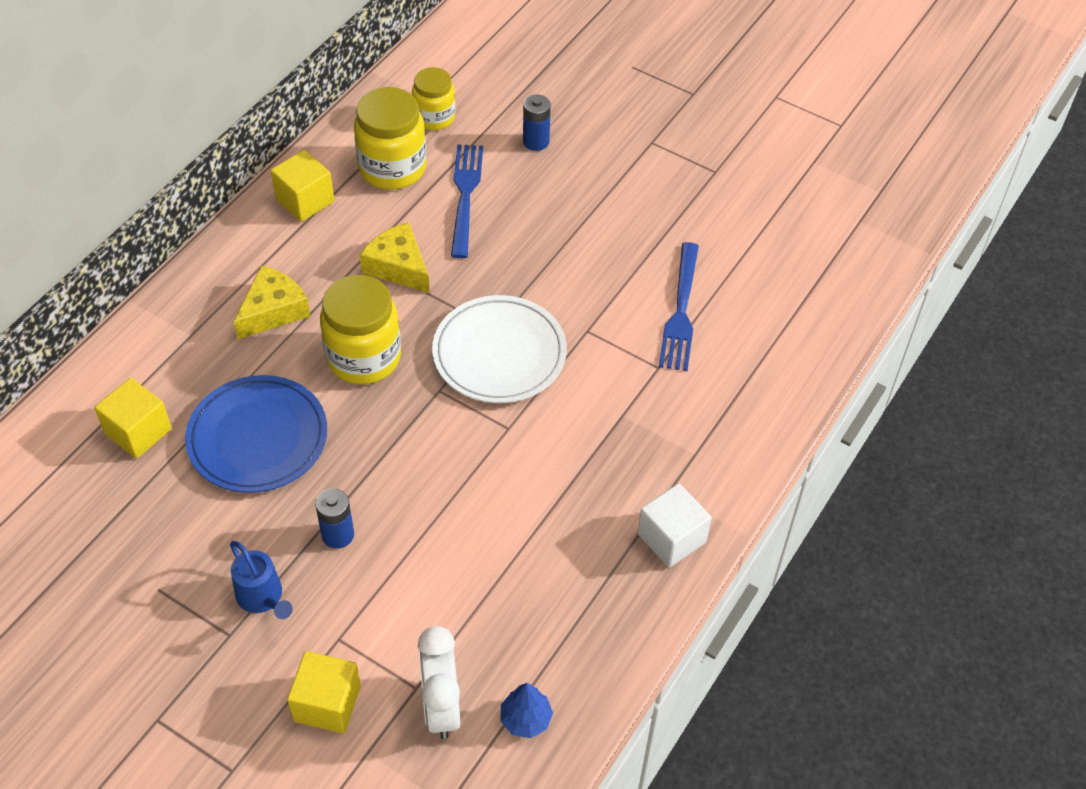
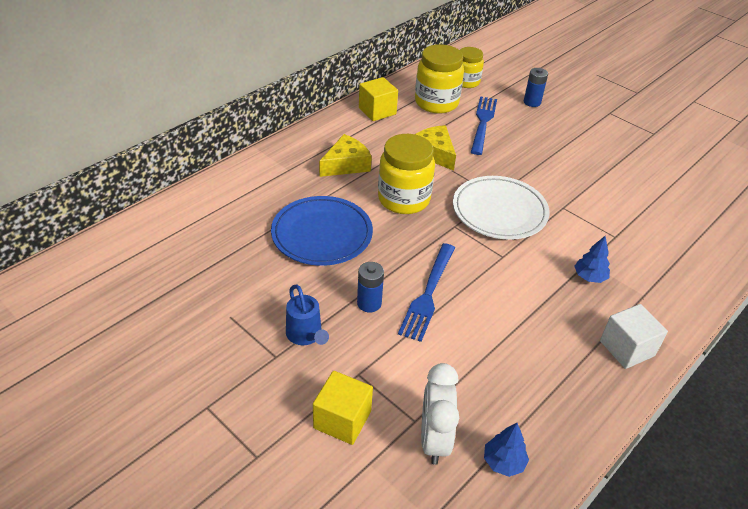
camera: 10 degrees right, 10 degrees down
yellow cube [94,378,172,459] -> none
blue fork [659,242,699,371] -> blue fork moved to [398,243,455,342]
none -> blue tree [574,236,610,283]

